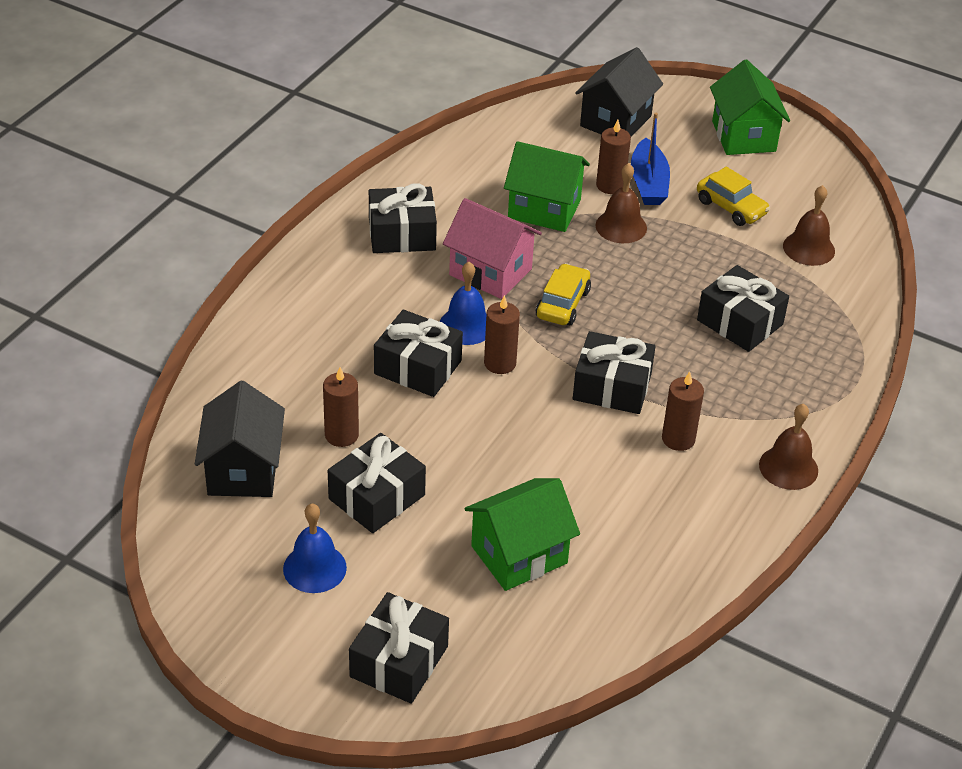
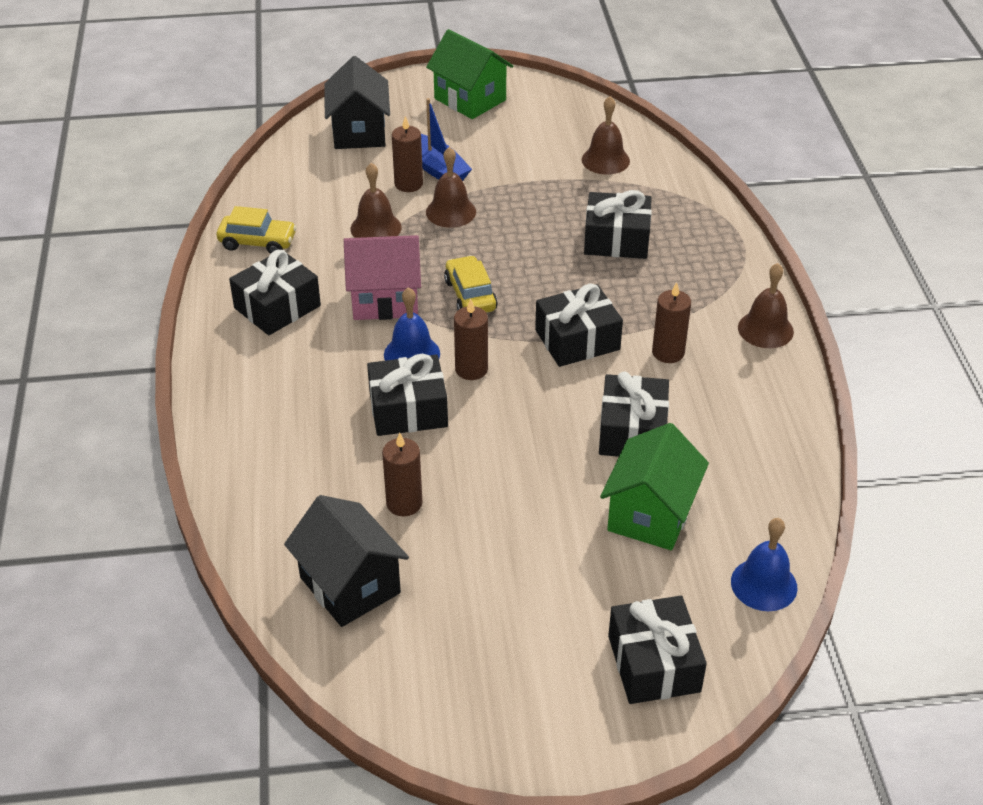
camera: 35 degrees left, 0 degrees up
blue bell [283,504,347,593] -> blue bell moved to [731,518,797,611]
black gift [328,433,426,533] -> black gift moved to [599,372,669,457]
green house [504,141,590,232] -> brown bell [350,163,402,238]
yellow car [697,167,770,226] -> yellow car moved to [217,206,297,254]

